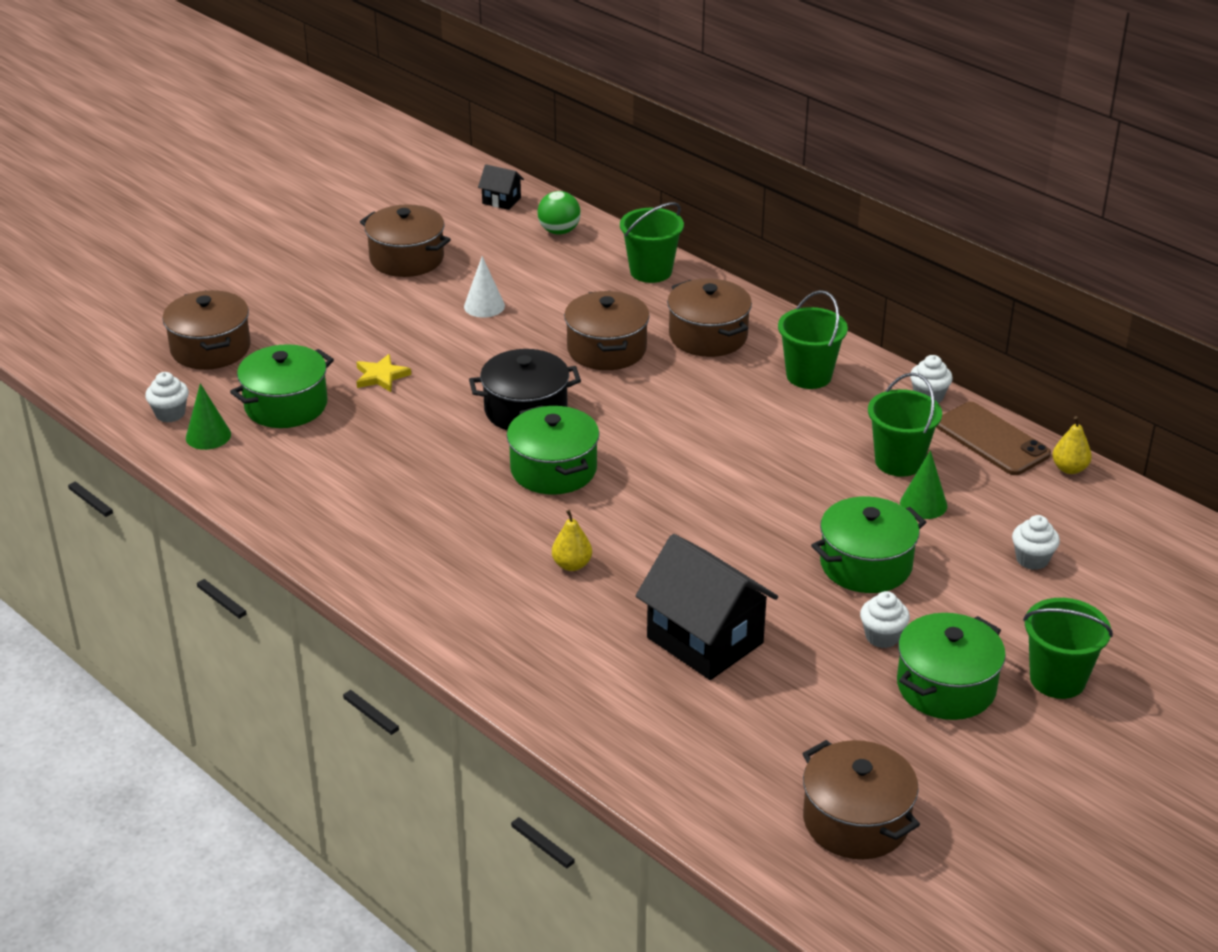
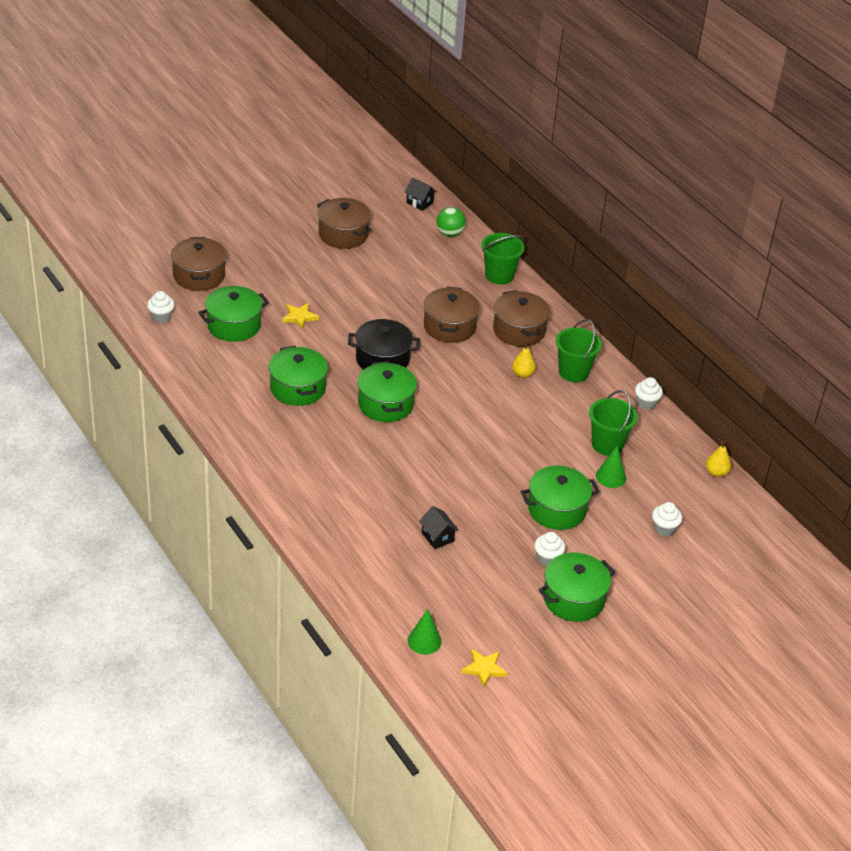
camera: 10 degrees right, 5 degrees up
green cone [186,383,231,450] -> green cone moved to [407,609,442,655]
white cone [464,256,505,318] -> none
yellow pear [552,510,592,571] -> yellow pear moved to [512,342,536,378]
black house [636,534,778,680] -> black house [419,506,459,549], size x0.46
brown pot [802,740,920,859] -> yellow star [461,649,508,687]
brown phone [936,402,1051,475] -> none
green bucket [1023,598,1113,699] -> none
none -> green pot [269,346,328,406]

